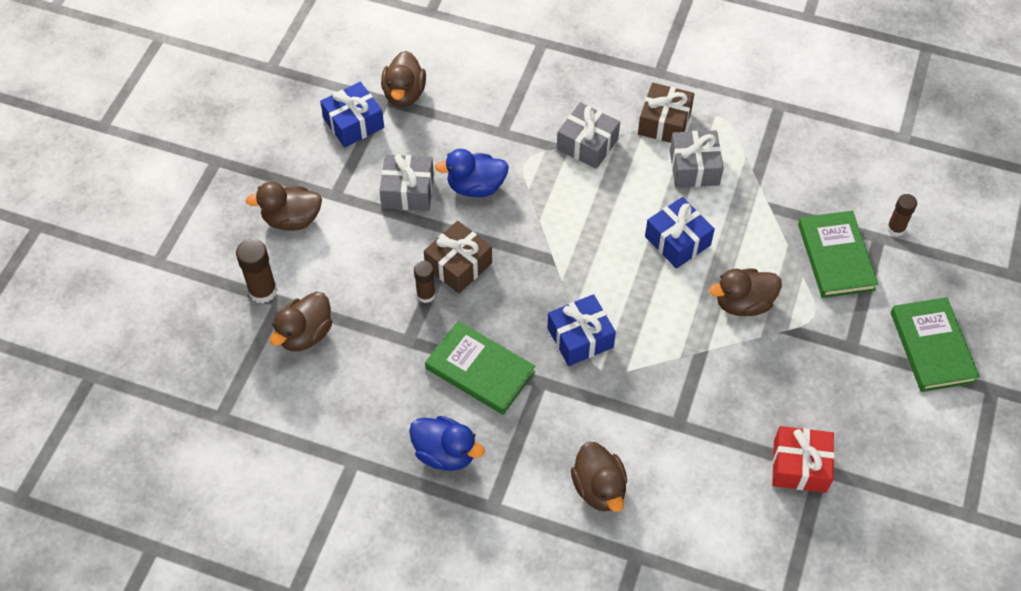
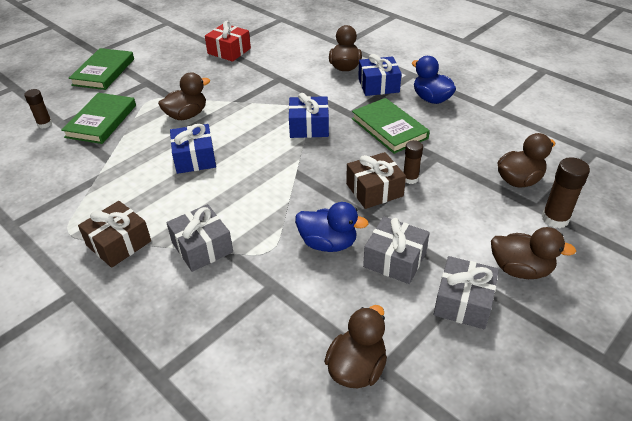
camera: 155 degrees left, 15 degrees down
blue gift [320,82,384,147] -> blue gift moved to [358,54,402,96]
grey gift [670,130,724,188] -> grey gift moved to [434,256,499,329]
brown duck [709,269,782,316] -> brown duck turned 45 degrees counterclockwise [158,72,210,120]

